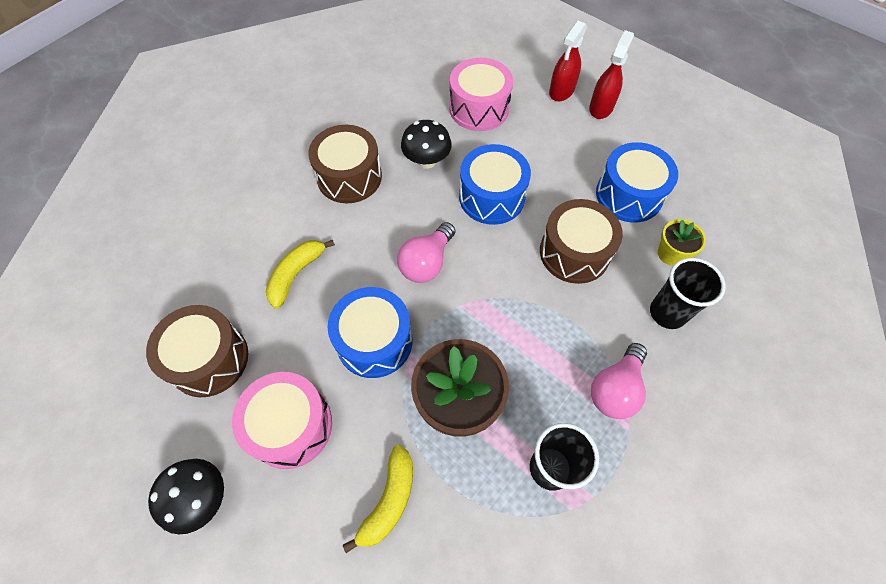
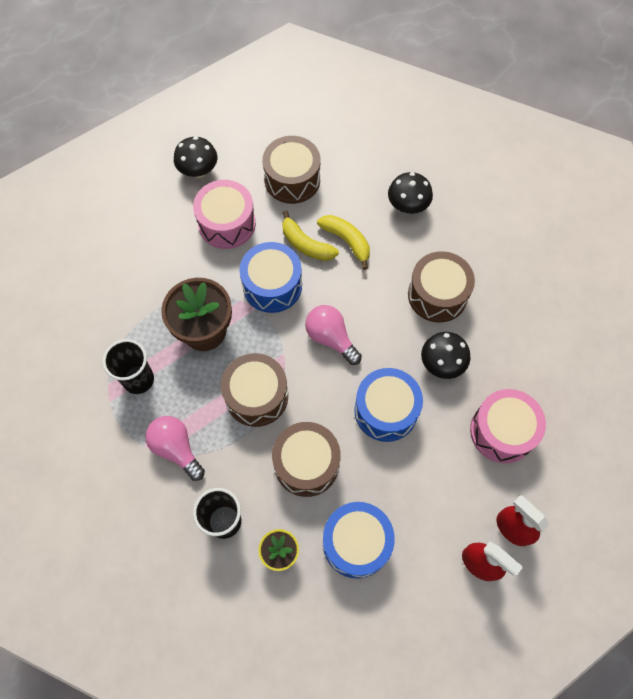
camera: 105 degrees right, 5 degrees up
yellow banana [343,444,413,553] -> yellow banana moved to [282,211,339,261]
none -> brown drum [221,353,288,427]
none -> black mushroom [388,172,433,214]

